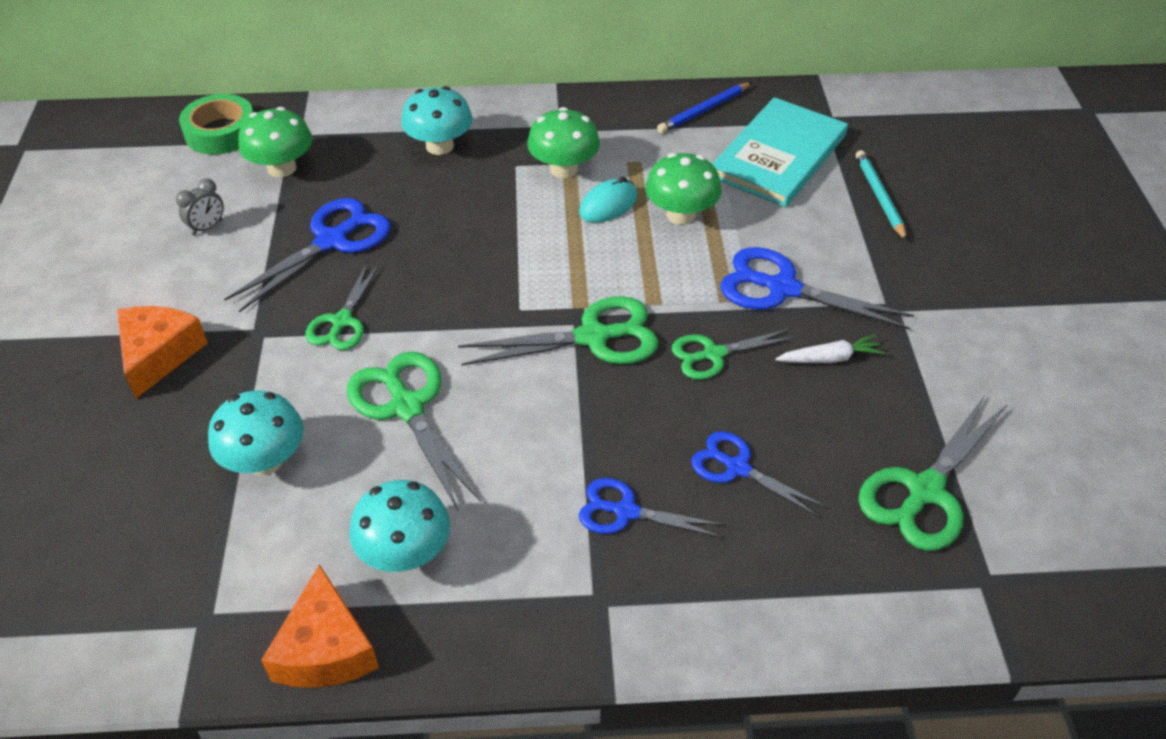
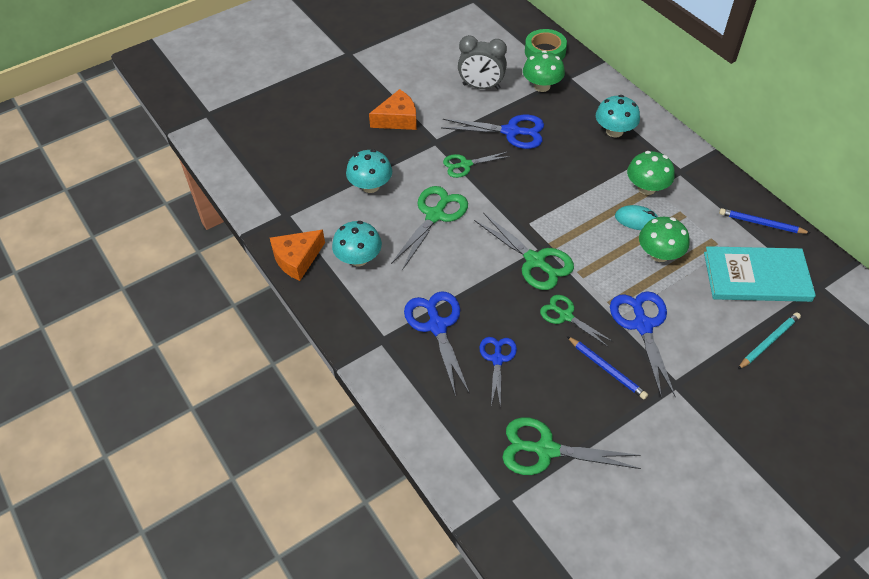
camera: 60 degrees right, 5 degrees up
grey clock [176,178,224,236] -> grey clock [458,35,507,90], size x1.99
blue scissors [579,478,725,538] -> blue scissors [404,292,470,397], size x1.56
white carrot [776,335,885,363] -> blue pencil [567,336,648,399]

